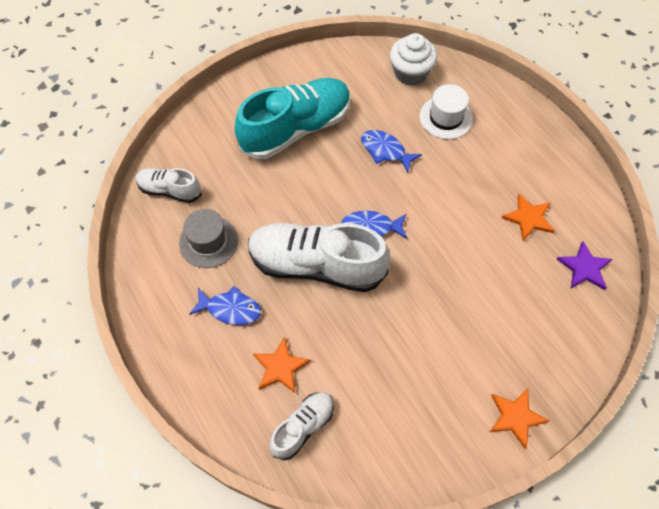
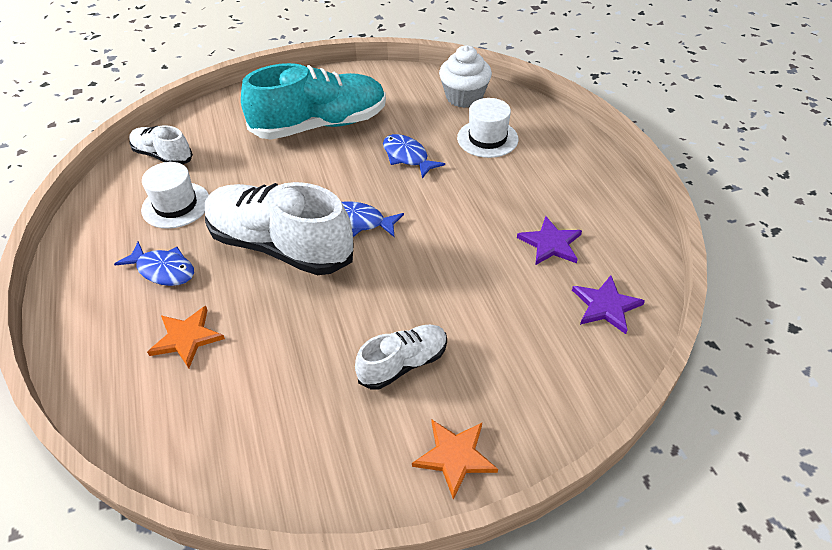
camera: 15 degrees right, 15 degrees down
grey hat [179,209,238,268] -> white hat [141,162,209,229]
white shoe [269,393,334,460] -> white shoe moved to [355,325,447,390]
orange star [501,194,555,241] -> purple star [517,216,582,265]

